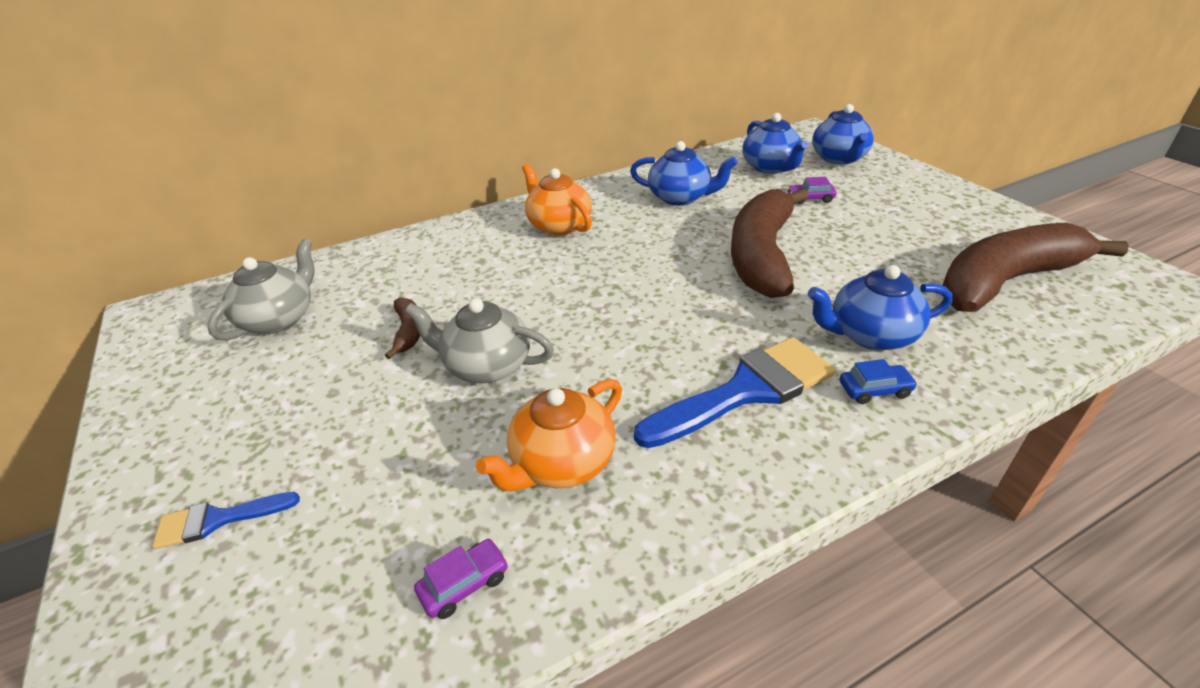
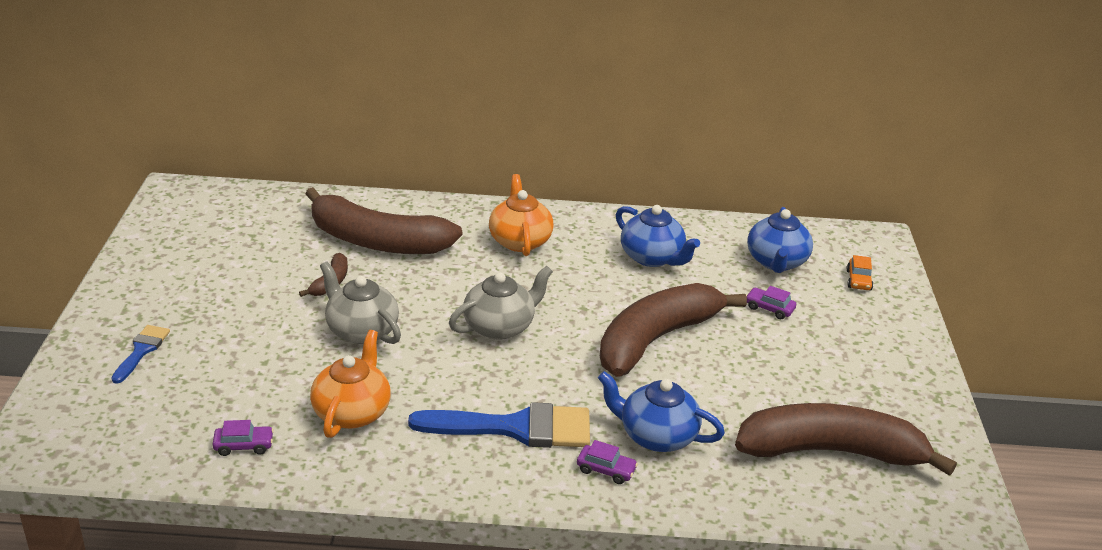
camera: 25 degrees right, 5 degrees down
blue brush [152,492,300,549] -> blue brush turned 90 degrees clockwise [112,325,170,384]
grey teapot [207,239,315,341] -> grey teapot moved to [449,266,553,340]
orange teapot [476,379,622,491] -> orange teapot turned 120 degrees clockwise [310,330,391,438]
blue teapot [812,104,874,165] -> orange car [846,255,873,291]
blue car [840,359,918,404] -> purple car [577,440,638,484]
none -> brown banana [305,187,462,254]

